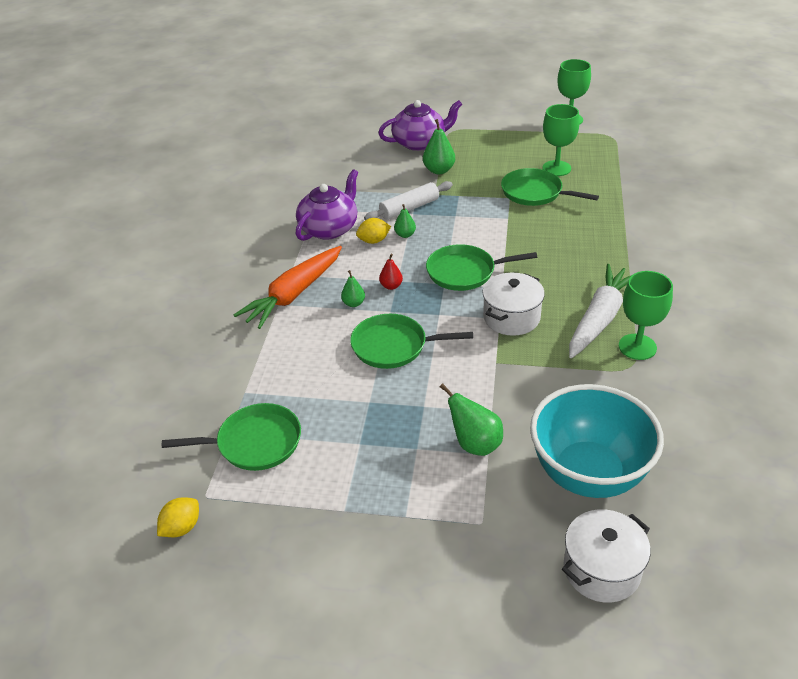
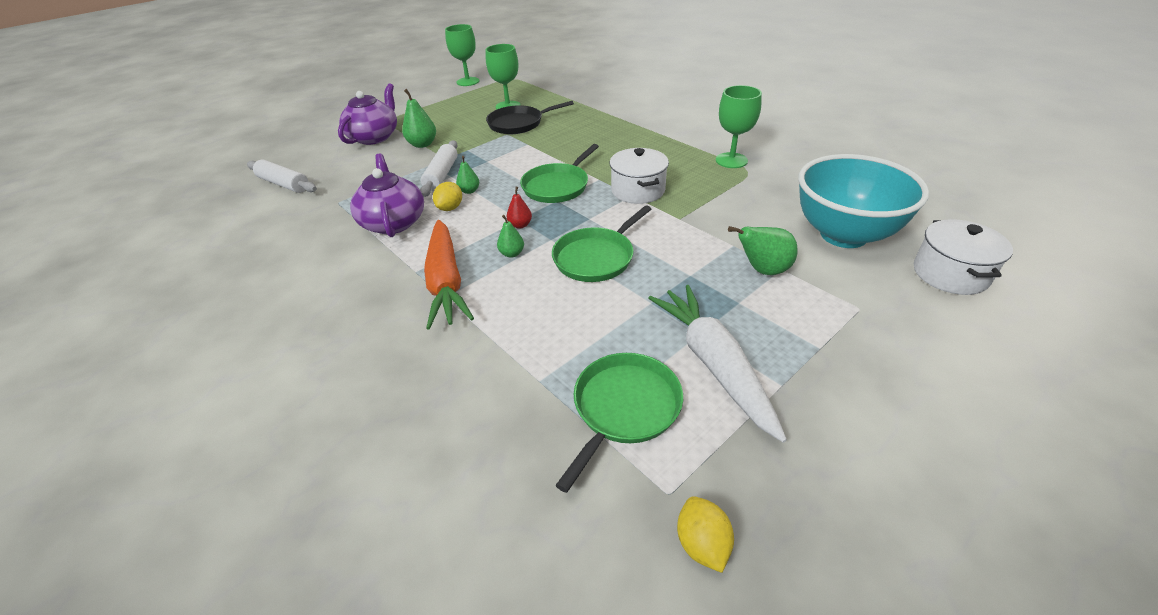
camera: 50 degrees left, 0 degrees up
green pan [501,168,599,206] -> black pan [486,101,574,134]
white carrot [569,264,632,358] -> white carrot moved to [648,285,787,443]
none -> white rolling pin [247,160,317,193]

